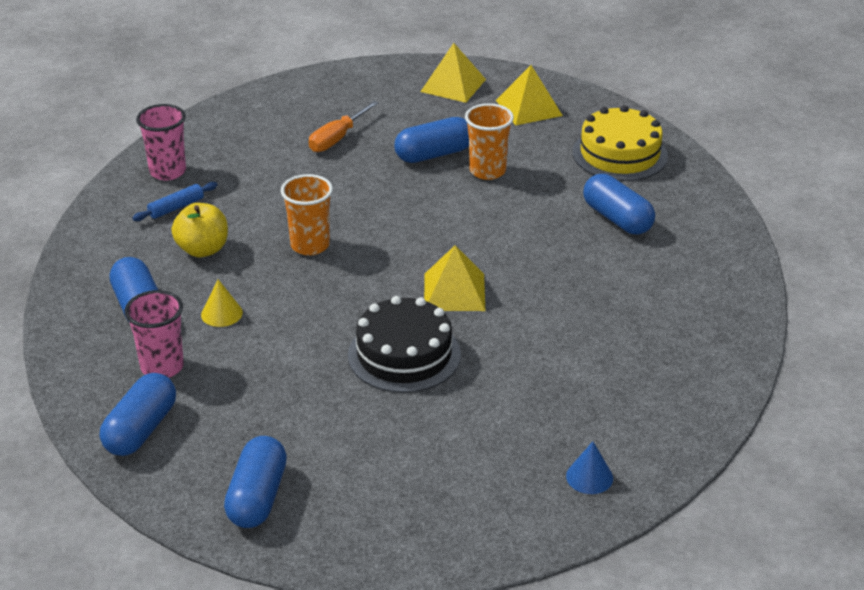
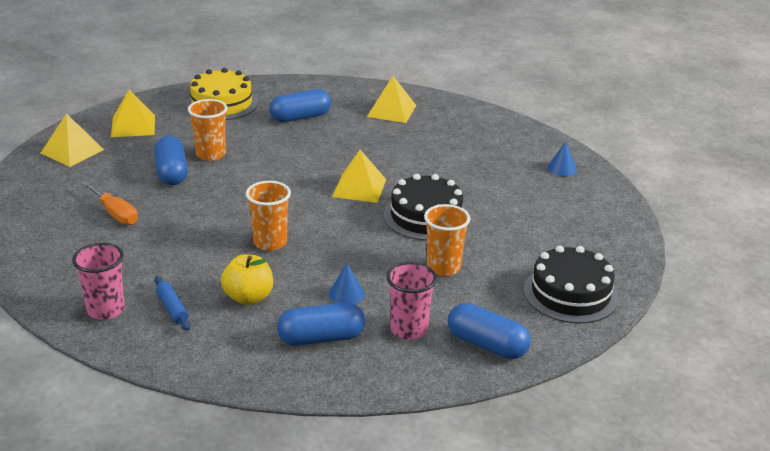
camera: 80 degrees left, 5 degrees down
yellow cone [201,279,243,327] -> blue cone [329,263,365,304]
blue capsule [224,436,287,528] -> black cake [524,246,619,324]
none -> yellow pyramid [367,76,416,123]
none -> orange cup [424,204,470,276]

